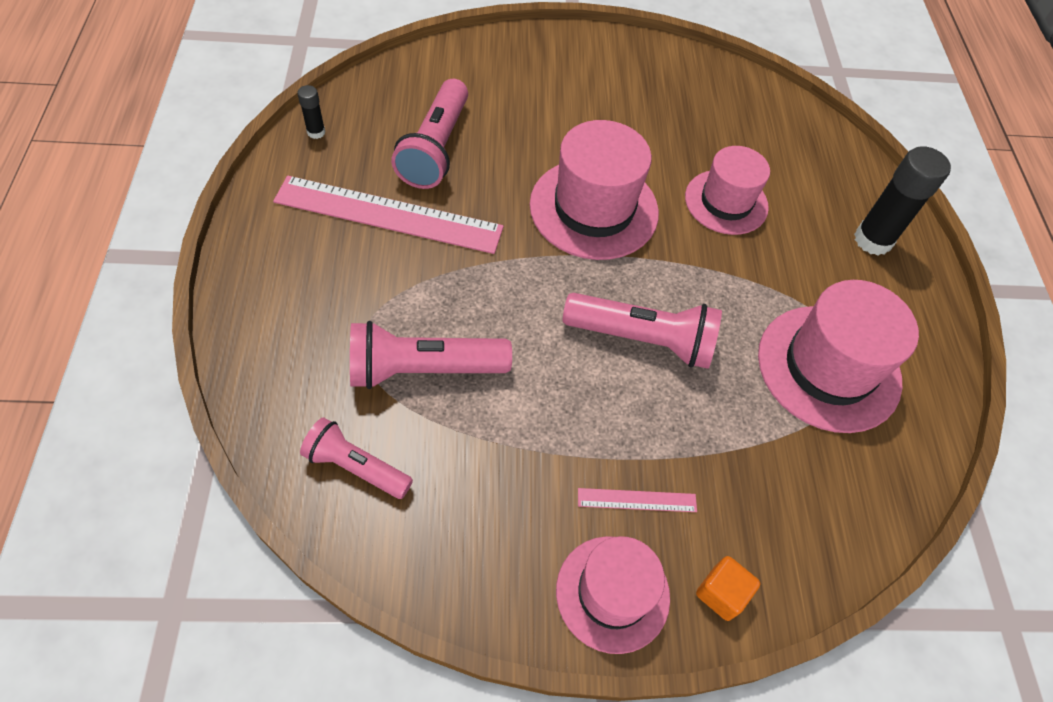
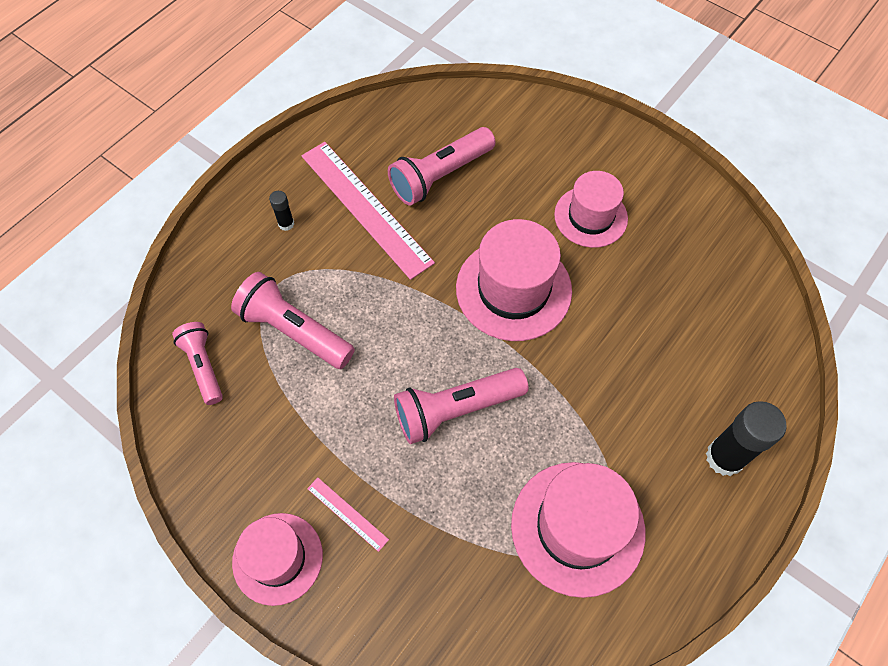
camera: 45 degrees right, 5 degrees up
black glue stick [297,85,325,139] -> black glue stick moved to [269,191,294,231]
pink flashlight [563,293,722,369] -> pink flashlight turned 105 degrees clockwise [394,368,528,444]
pink hat [685,146,770,235] -> pink hat moved to [554,171,628,248]
orange cube [696,556,760,621] -> none

